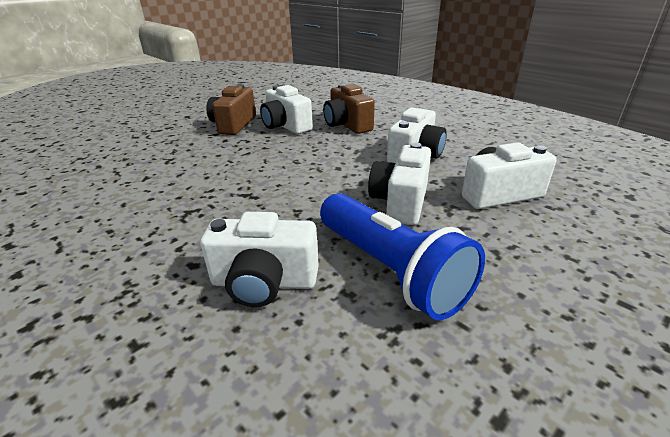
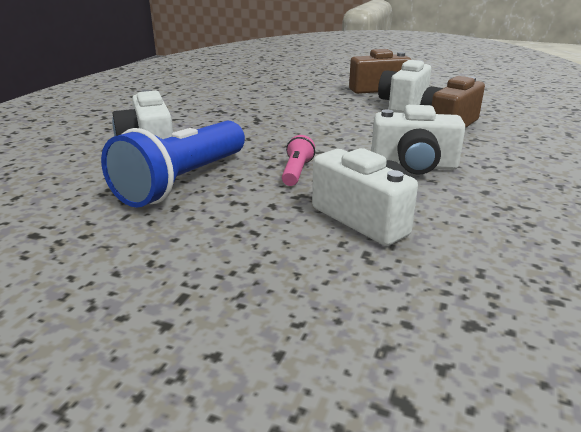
camera: 65 degrees right, 5 degrees down
white camera [368,143,431,225] -> pink flashlight [282,135,315,186]

